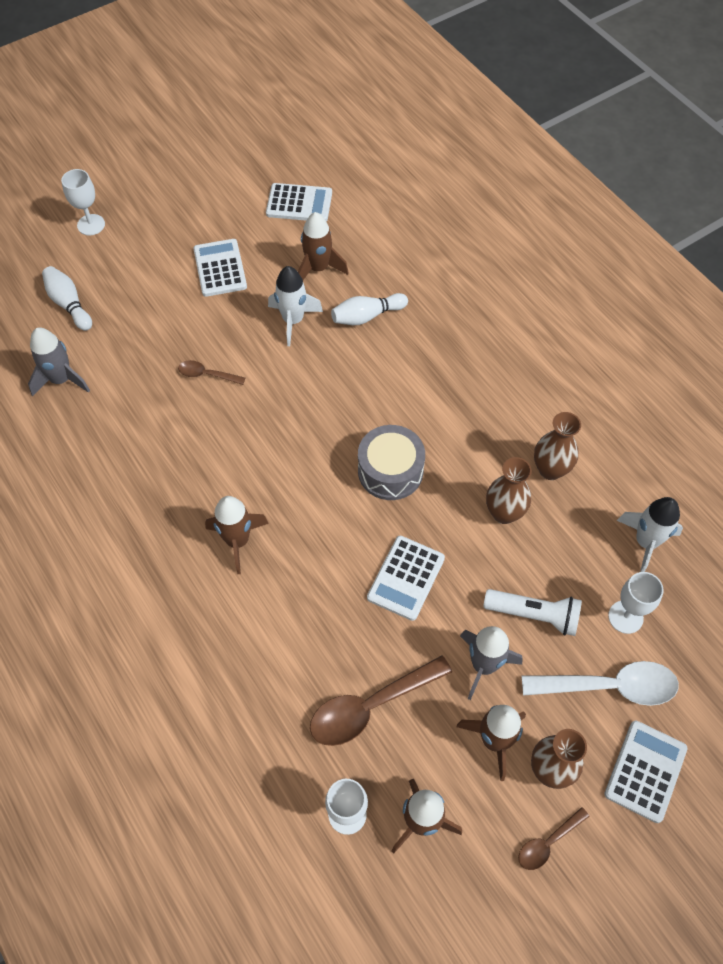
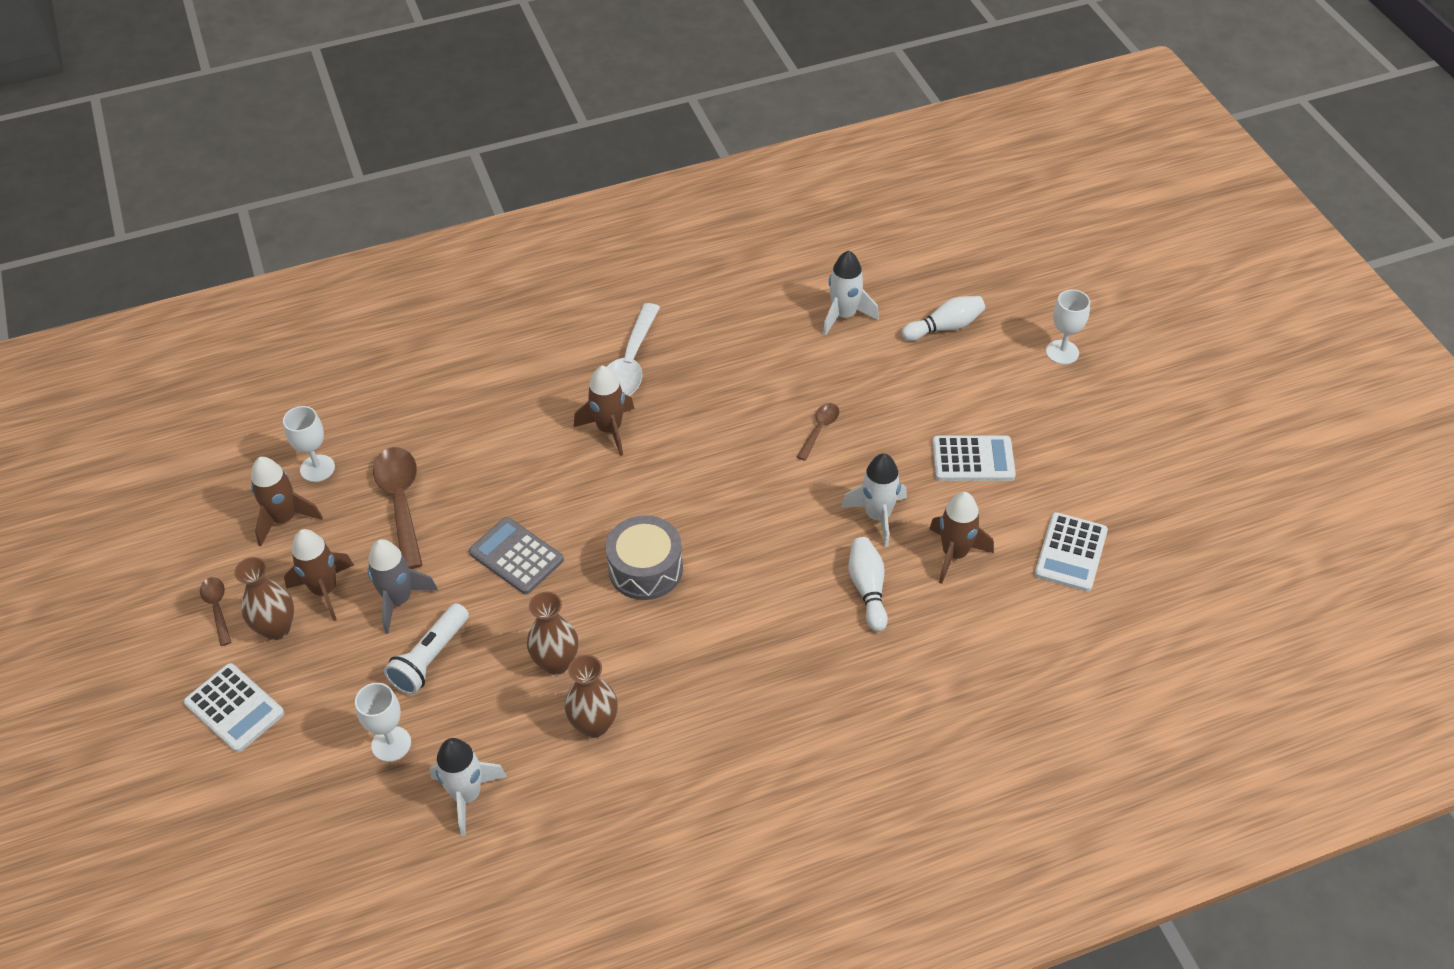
camera: 105 degrees right, 10 degrees down
grey rocket [28,327,90,397] -> white rocket [823,250,879,336]
white calculator [367,536,445,621] -> grey calculator [469,517,564,594]
white spoon [522,661,679,706] -> white spoon moved to [607,303,660,396]

